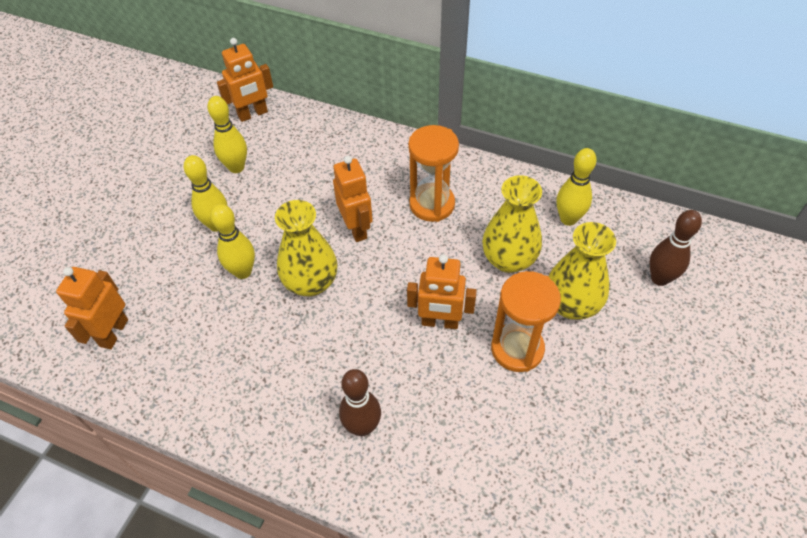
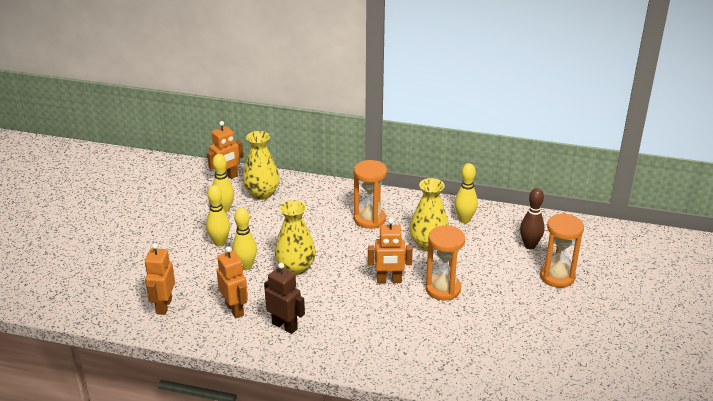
camera: 10 degrees left, 20 degrees down
orange robot [333,156,373,242] -> orange robot moved to [216,247,248,318]
brown bowling pin [339,369,381,436] -> none
yellow vase [548,222,616,320] -> yellow vase moved to [243,131,280,200]
none -> brown robot [264,263,305,334]
none -> orange hourglass [540,213,584,288]

